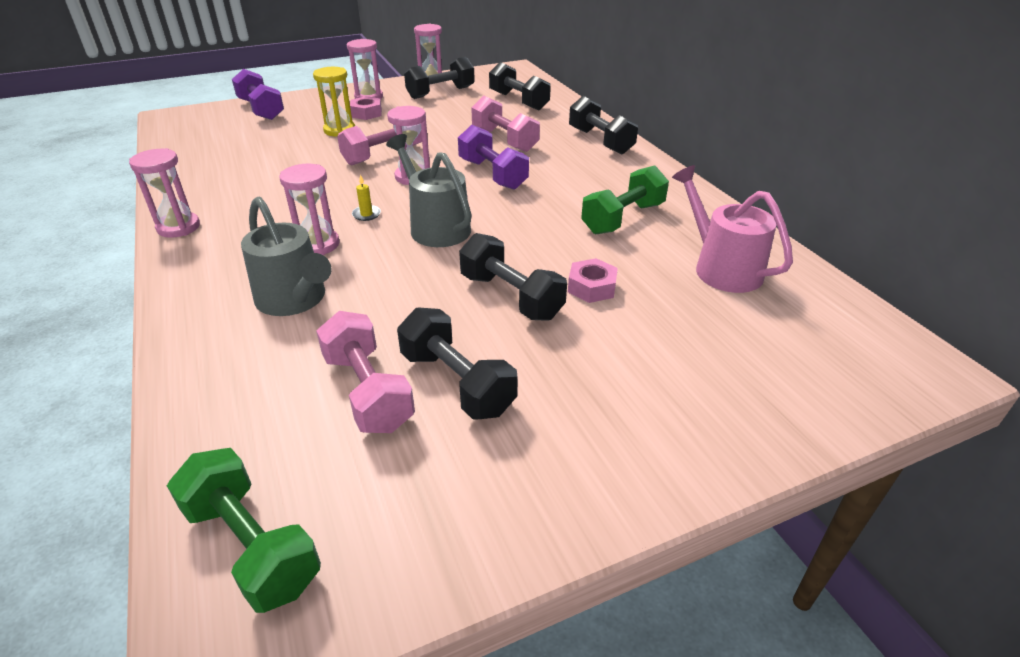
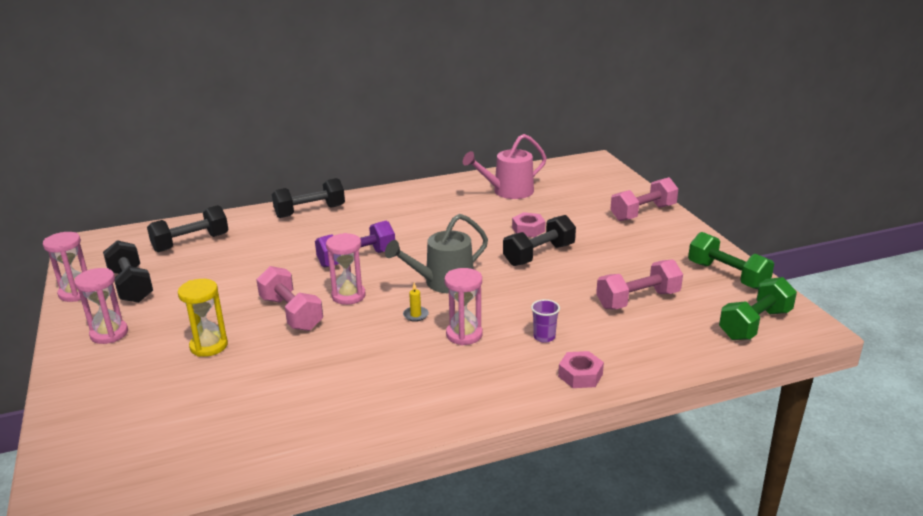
camera: 85 degrees left, 10 degrees down
pink hourglass [129,148,200,238] -> none
purple dumbbell [232,69,284,120] -> none
grey watering can [241,197,332,316] -> purple cup [531,299,560,343]
pink nut [350,96,382,120] -> pink nut moved to [558,351,604,388]
black dumbbell [397,307,517,420] -> none
pink dumbbell [471,95,540,152] -> pink dumbbell moved to [610,177,678,221]
green dumbbell [581,165,669,234] -> green dumbbell moved to [688,232,774,289]

